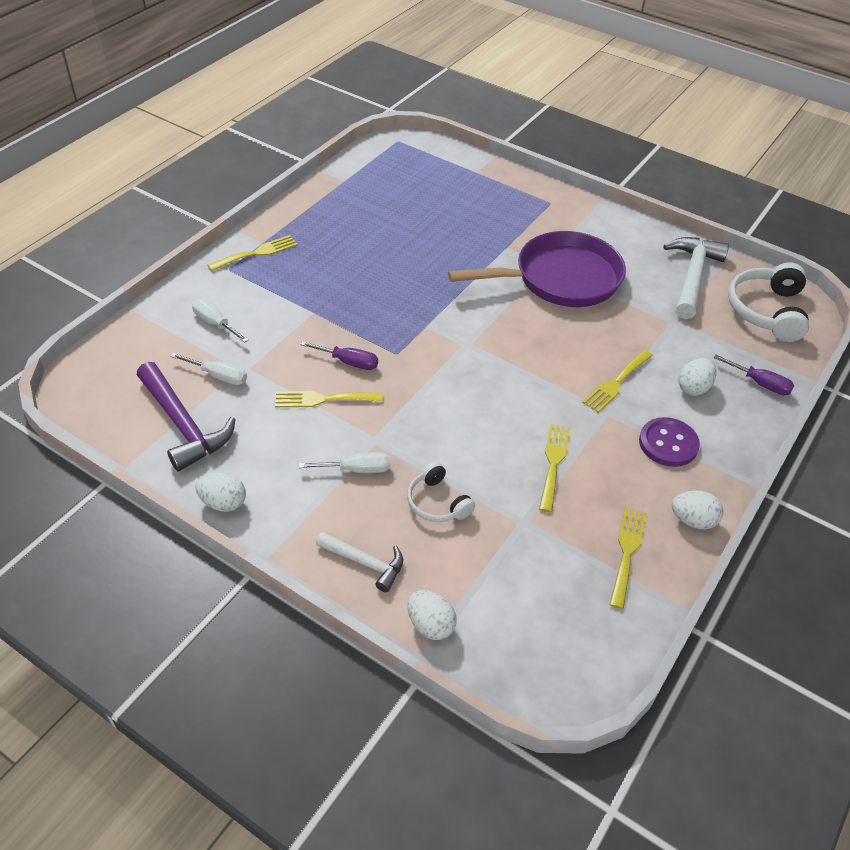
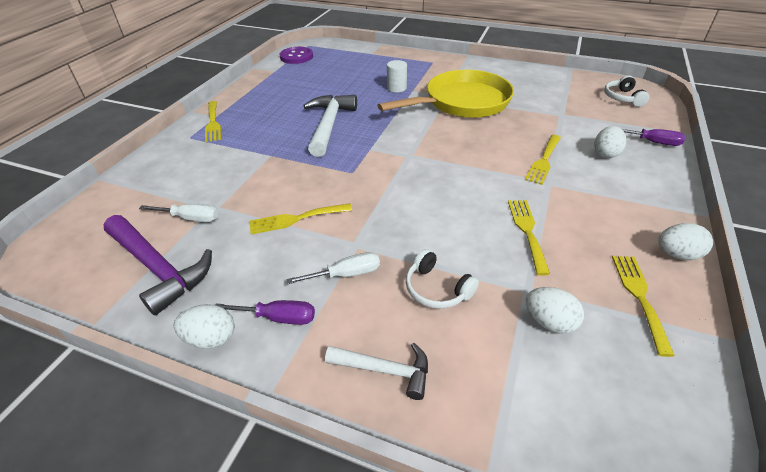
camera: 10 degrees left, 5 degrees down
white screwdriver [192,299,249,343] -> none
yellow fork [208,235,298,271] -> yellow fork turned 120 degrees clockwise [205,101,221,142]
purple screwdriver [300,341,378,370] -> purple screwdriver moved to [215,300,315,325]
white egg [407,590,457,640] -> white egg moved to [526,287,584,334]
purple pan [448,231,626,307] -> yellow pan [378,70,514,118]
purple button [639,417,700,467] -> purple button moved to [280,47,313,64]
white hammer [663,237,729,319] -> white hammer moved to [303,95,357,157]
white headphones [728,262,809,342] -> white headphones [604,75,649,107], size x0.59
none -> white cylinder [387,60,407,92]

